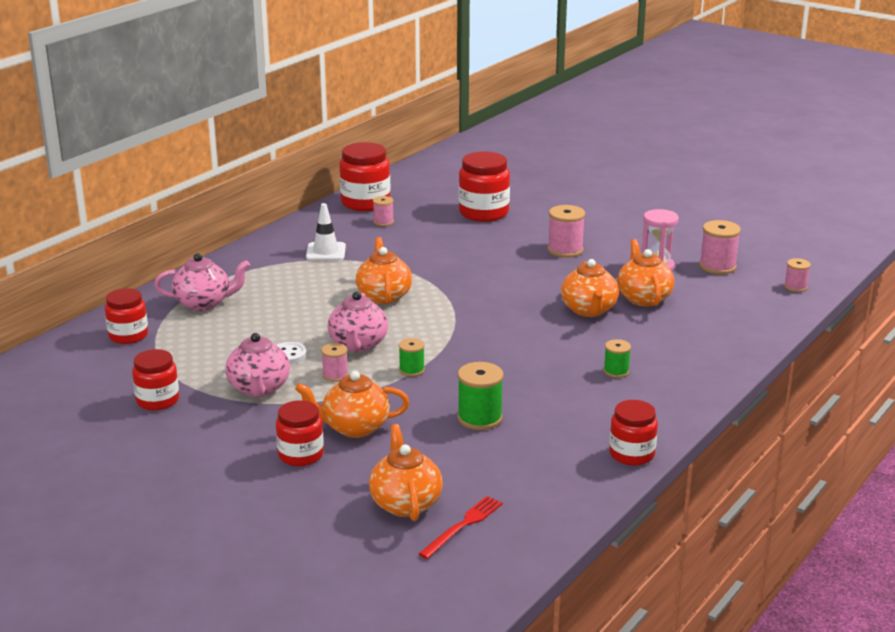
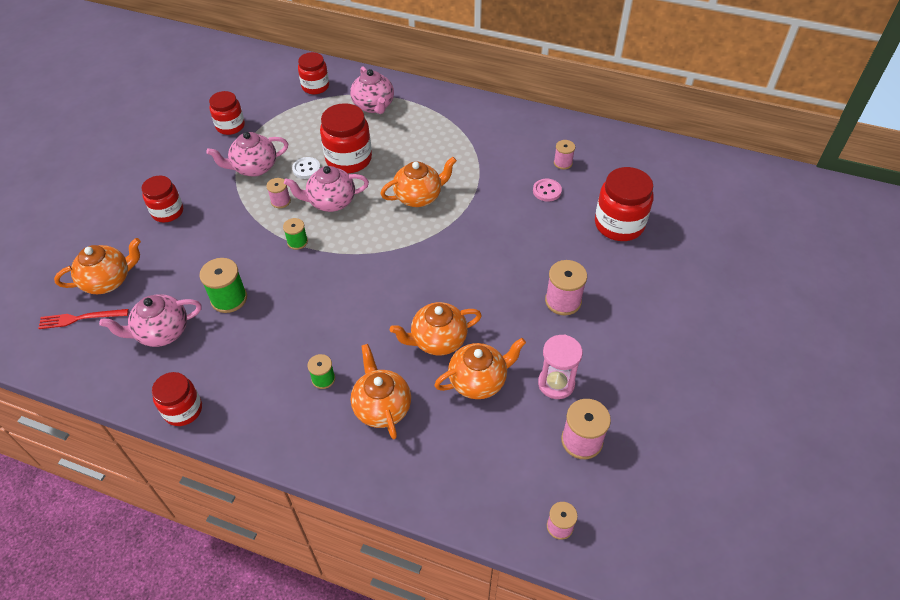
camera: 75 degrees right, 25 degrees up
orange teapot [295,371,409,438] -> orange teapot moved to [351,344,411,439]
white traffic cone [306,203,346,261] -> none
red jar [339,142,390,211] -> red jar moved to [320,103,372,173]
red fork [419,496,503,559] -> red fork turned 150 degrees clockwise [38,309,129,329]
none -> pink teapot [99,294,202,347]
none -> pink button [533,179,562,202]

